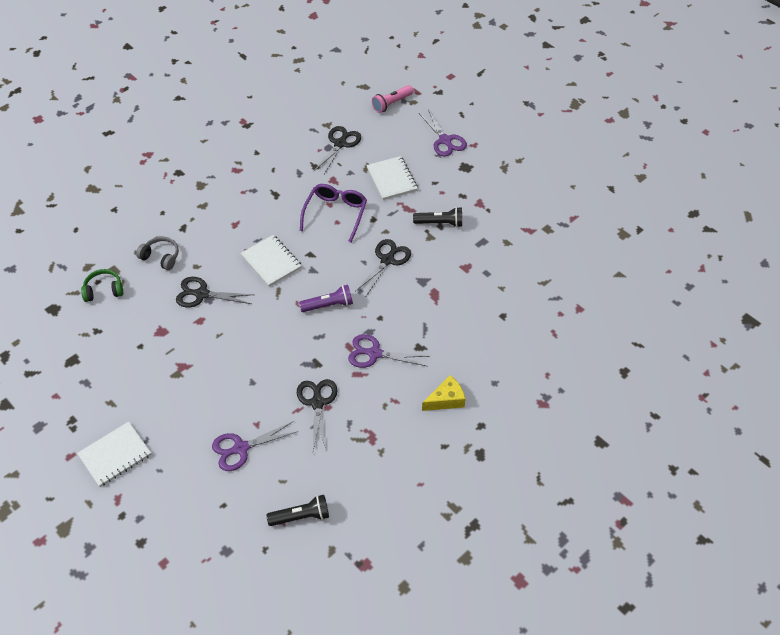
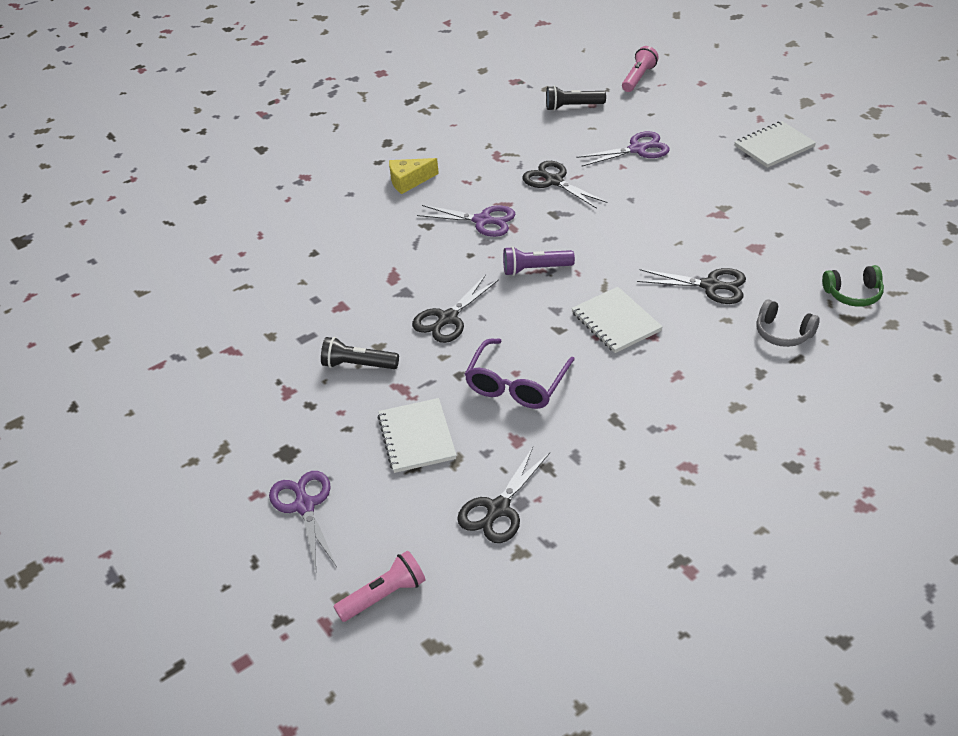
camera: 170 degrees left, 10 degrees down
black scissors [297,379,338,452] -> black scissors turned 135 degrees clockwise [522,161,608,209]
none -> pink flashlight [622,46,659,92]

